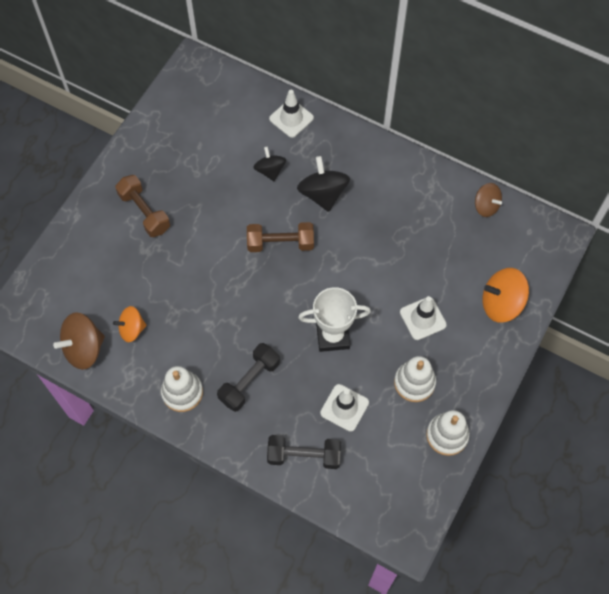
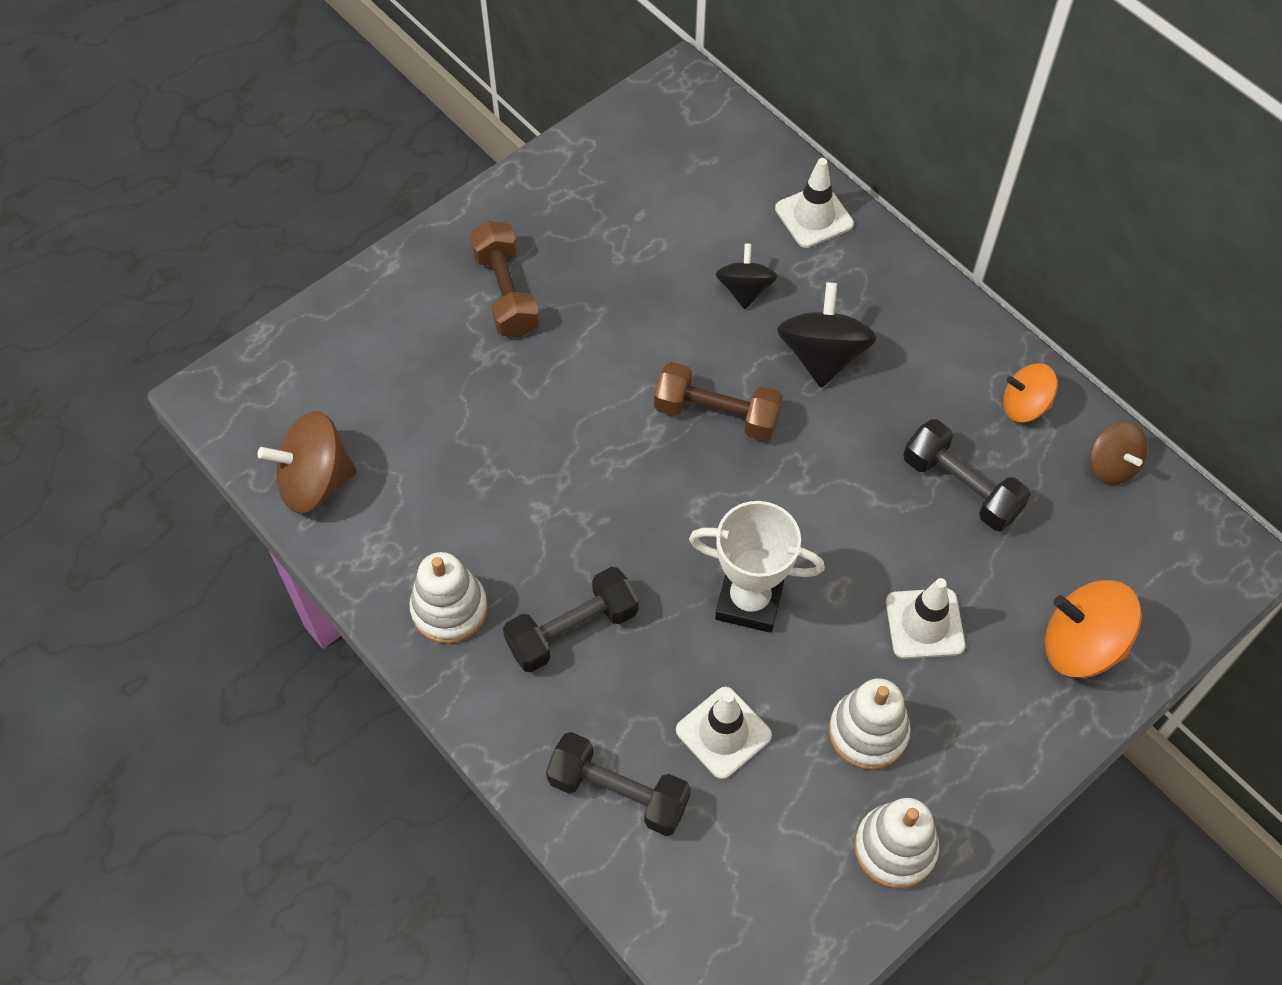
camera: 20 degrees right, 5 degrees down
orange spinning top [113,306,147,342] -> orange spinning top moved to [1003,363,1058,422]
none -> black dumbbell [903,420,1031,531]

